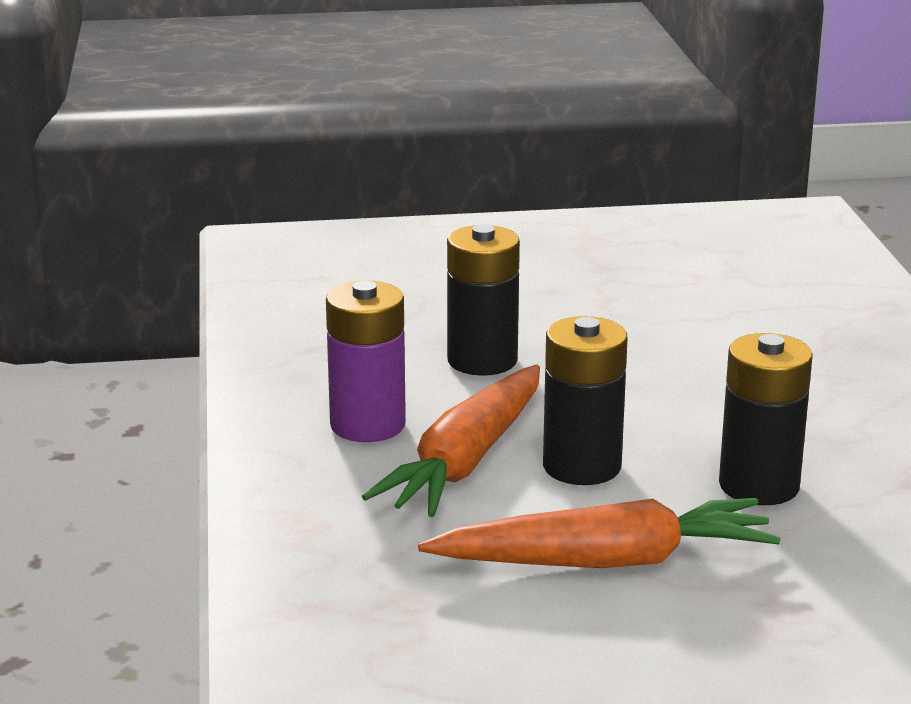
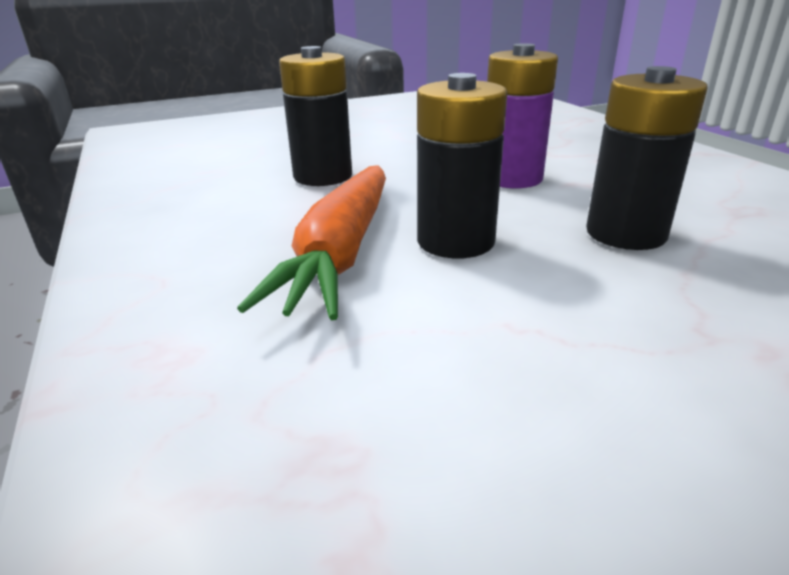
camera: 15 degrees left, 5 degrees up
purple battery [326,281,406,442] -> purple battery moved to [487,43,558,188]
orange carrot [418,498,781,568] -> none

